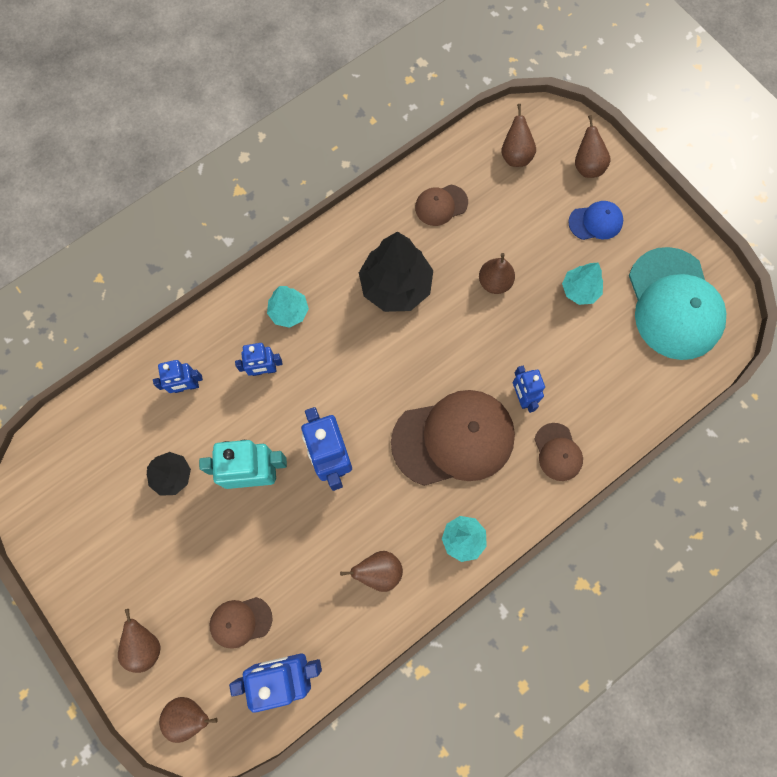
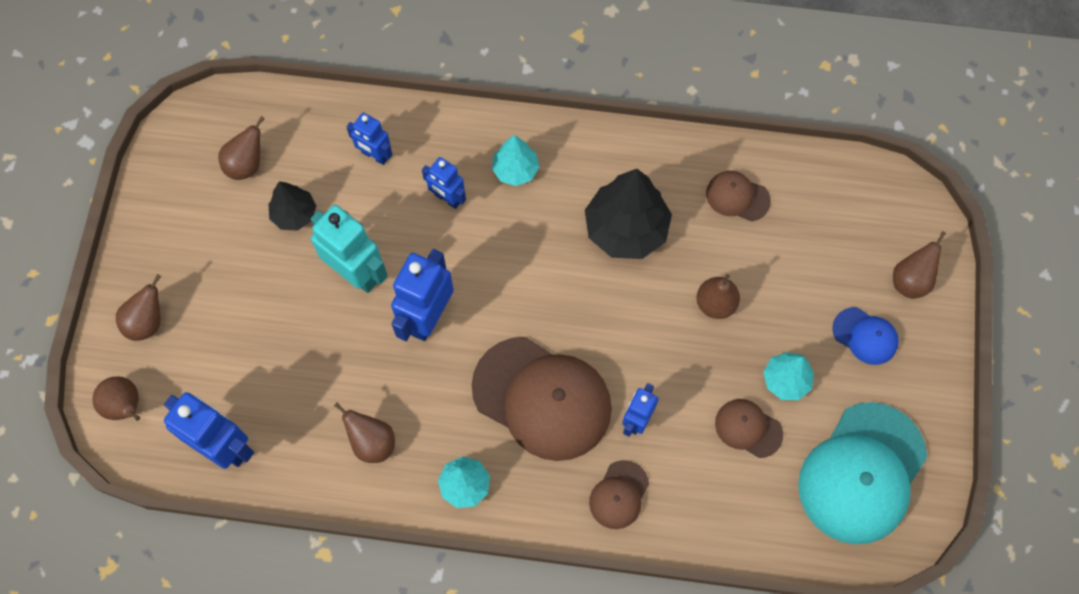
camera: 45 degrees right, 5 degrees down
brown cap [209,597,273,649] -> brown cap moved to [715,399,783,458]
brown pear [501,104,536,167] -> brown pear moved to [218,116,265,180]

